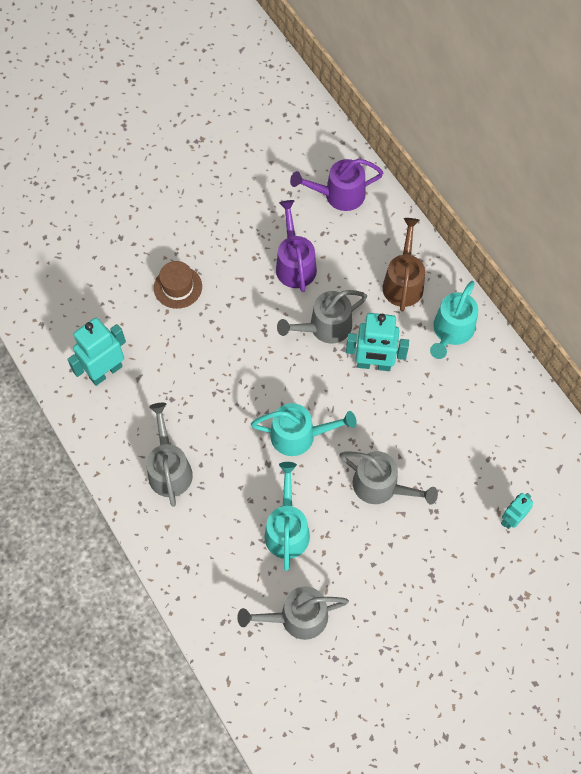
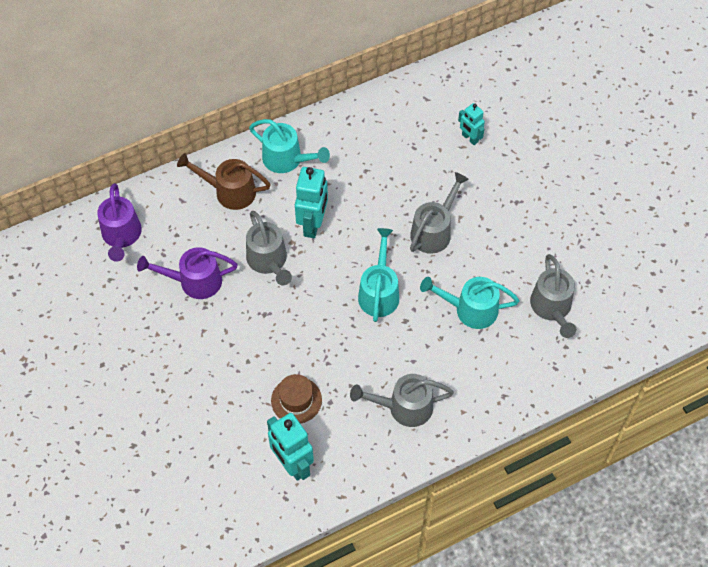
camera: 85 degrees left, 5 degrees down
brown hat [154,261,202,309] -> brown hat moved to [271,374,322,424]

